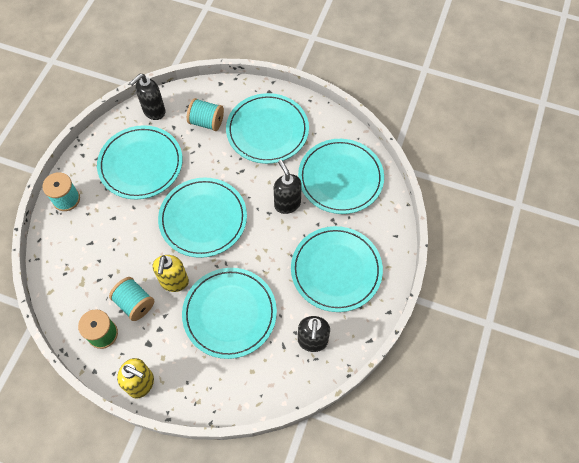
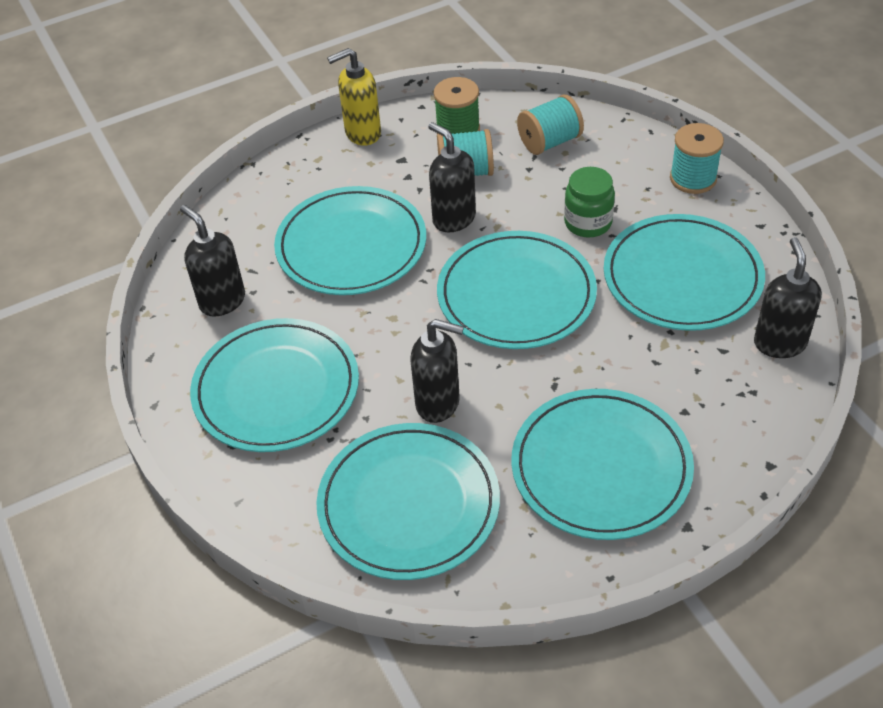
camera: 135 degrees right, 15 degrees down
yellow soap dispenser [152,255,189,292] -> black soap dispenser [428,122,476,232]
turquoise spool [187,98,224,131] -> turquoise spool moved to [517,95,584,155]
none -> green jar [564,167,615,238]

